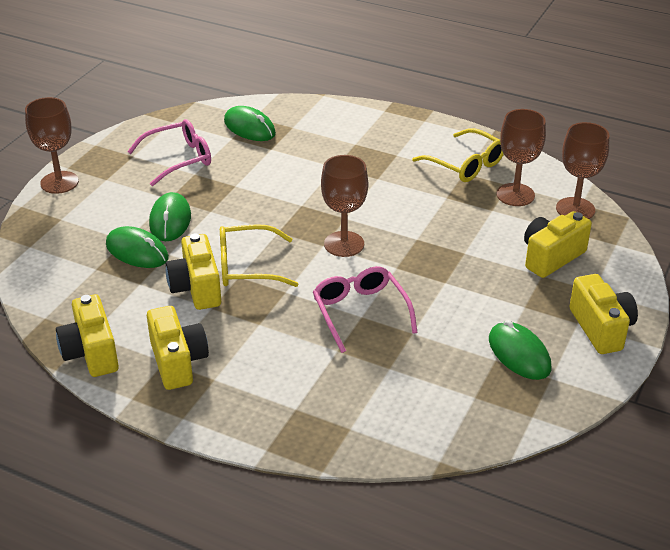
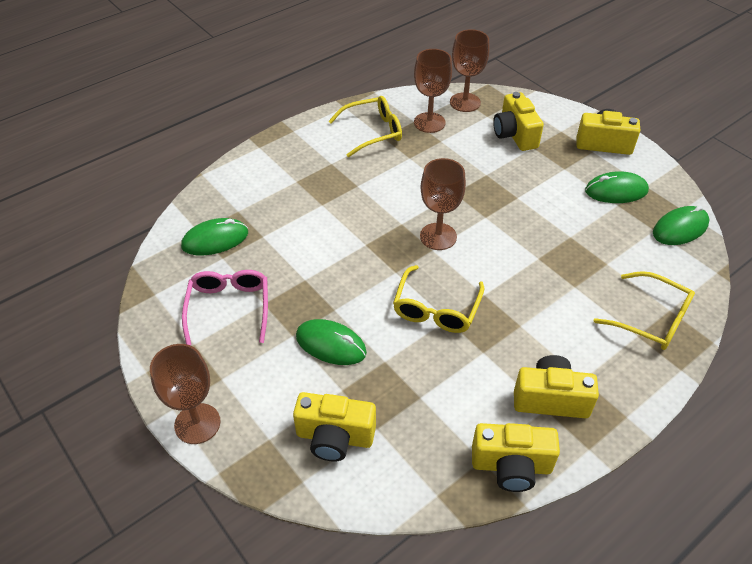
camera: 65 degrees left, 10 degrees up
green mouse [106,226,169,268] -> green mouse moved to [653,206,709,245]
yellow camera [166,233,221,310] -> yellow camera moved to [293,392,376,462]
pink glasses [313,266,418,353] -> none
none -> yellow glasses [594,271,695,350]

